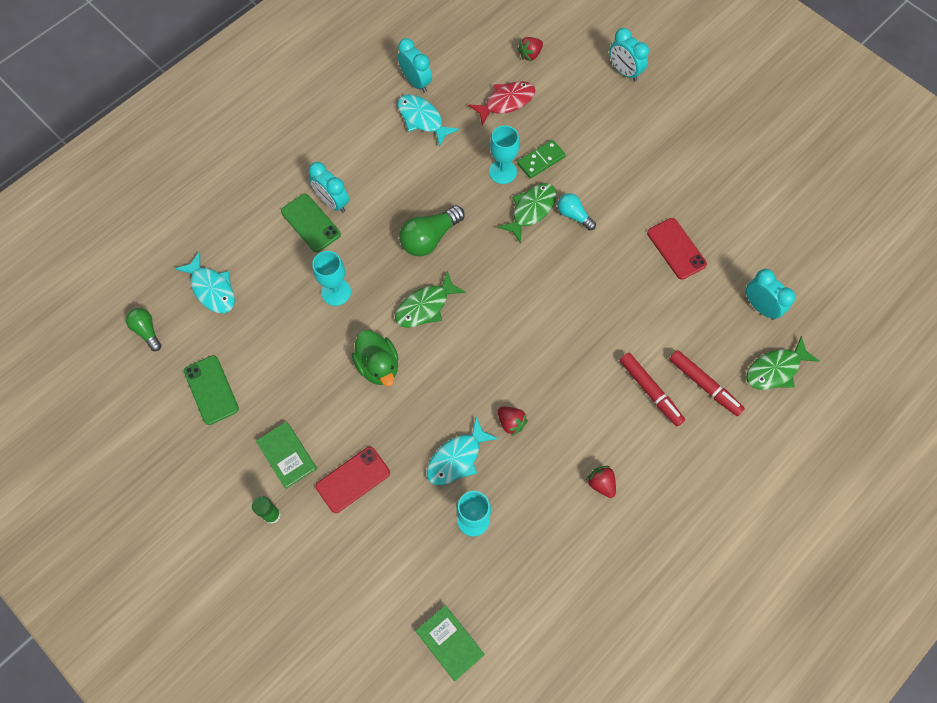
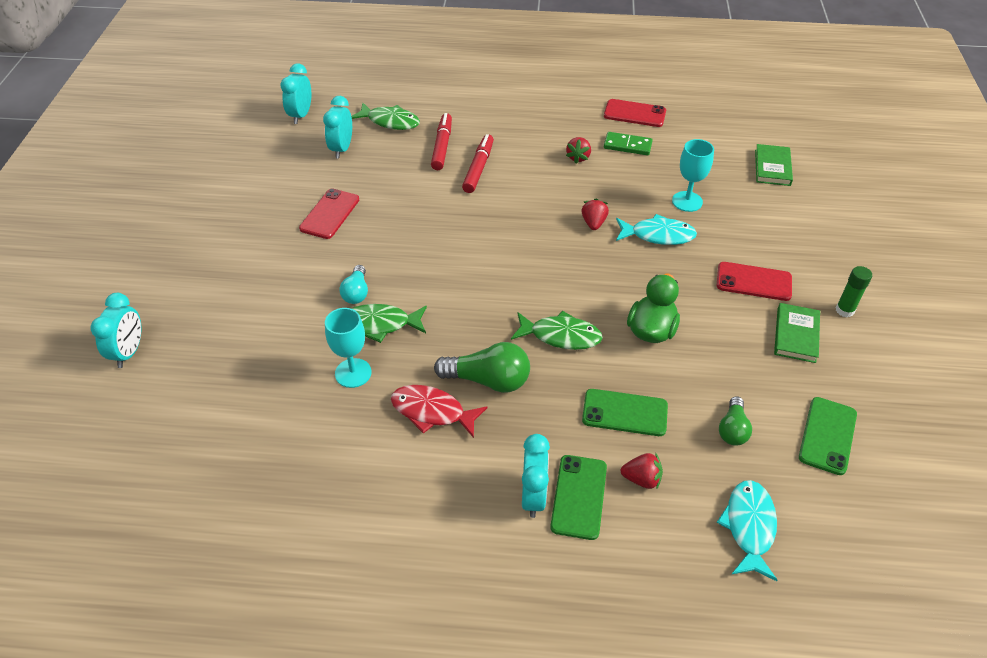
camera: 130 degrees left, 20 degrees down
green light bulb [126,308,161,351] -> green light bulb moved to [719,396,752,446]
turquoise goblet [312,251,351,306] -> green phone [582,389,668,436]
turquoise fish [397,94,459,147] -> none
turquoise clock [398,38,432,93] -> turquoise clock moved to [280,63,311,124]
red fish [468,81,535,125] -> red fish moved to [391,385,488,438]
red strawberry [517,37,543,61] -> red strawberry moved to [621,452,663,489]
green domino [517,140,566,179] -> green domino moved to [604,132,653,155]
none -> red phone [604,99,666,127]

